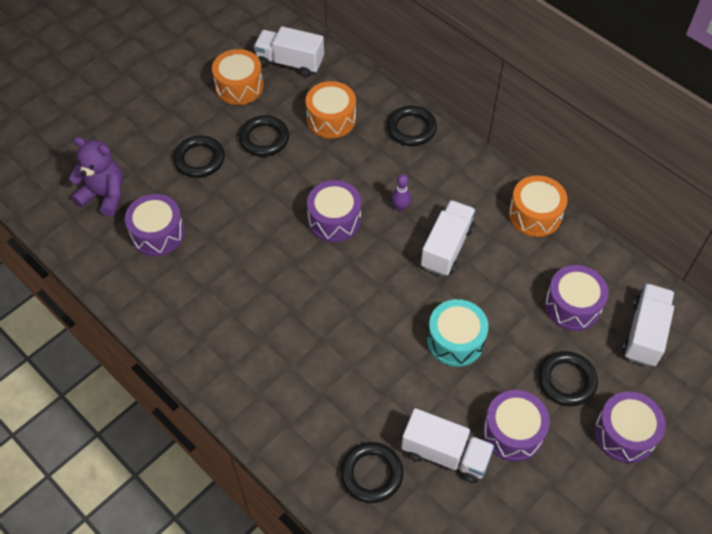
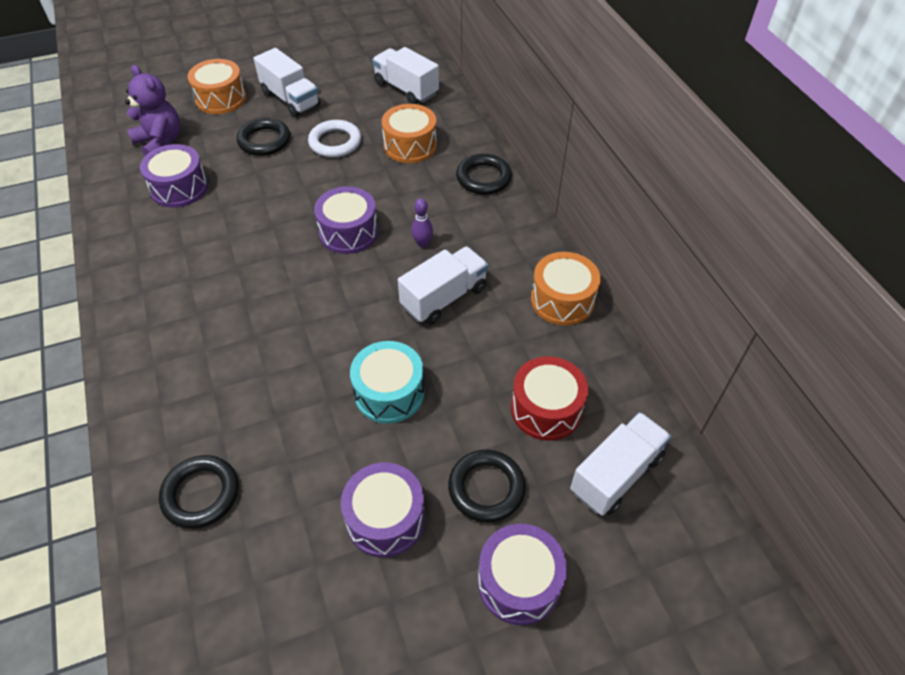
camera: 25 degrees right, 5 degrees down
orange drum [212,49,264,105] -> orange drum moved to [187,59,246,114]
black ring [239,115,289,157] -> white ring [308,120,361,158]
white truck [401,408,494,483] -> white truck moved to [254,48,320,117]
purple drum [545,265,609,331] -> red drum [511,356,588,441]

